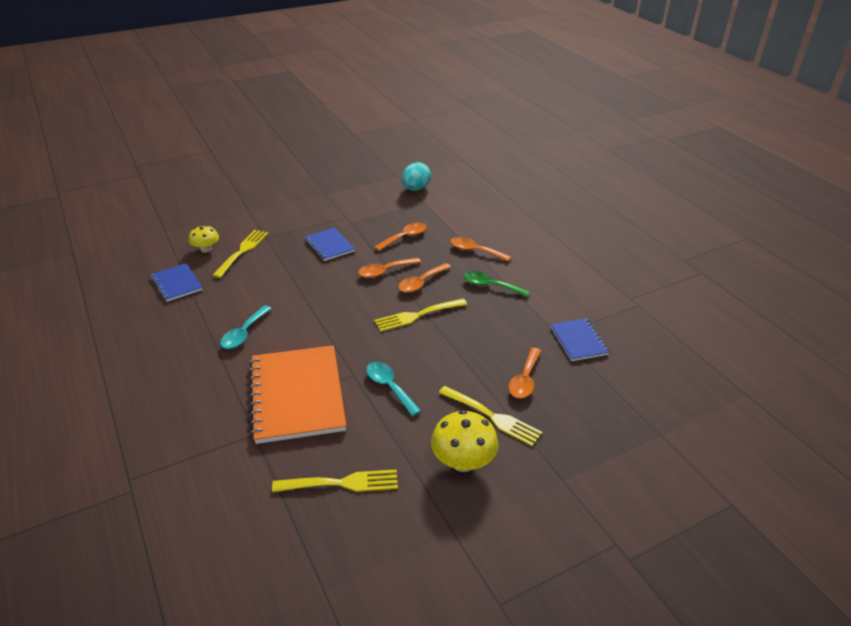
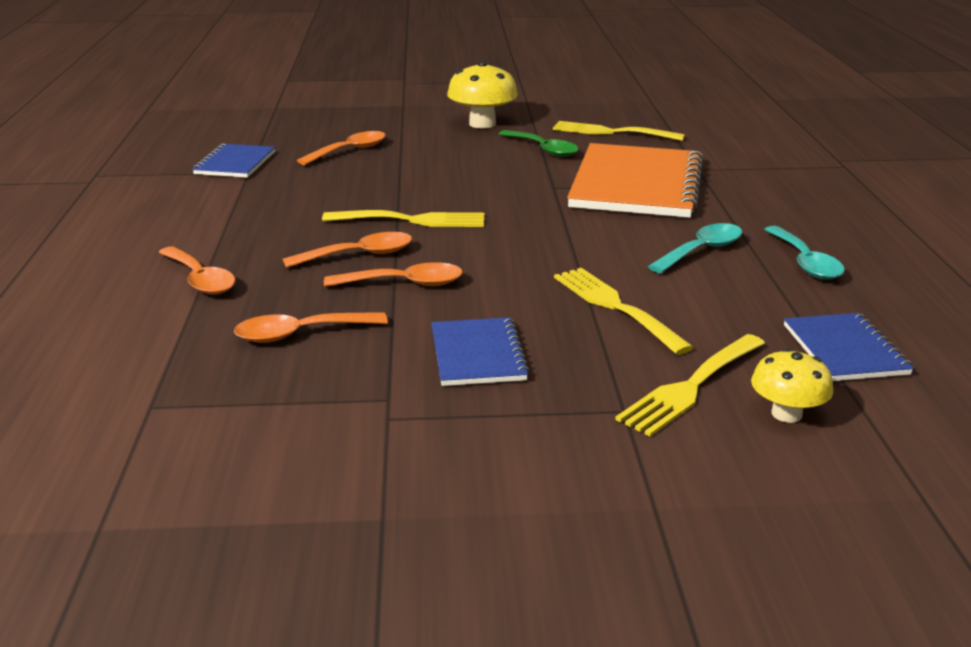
camera: 155 degrees left, 10 degrees down
turquoise spoon [366,362,421,416] -> turquoise spoon moved to [764,226,845,279]
turquoise egg [402,162,431,191] -> none
yellow fork [439,386,542,446] -> yellow fork moved to [554,268,694,355]
green spoon [464,271,530,297] -> green spoon moved to [499,130,579,157]

